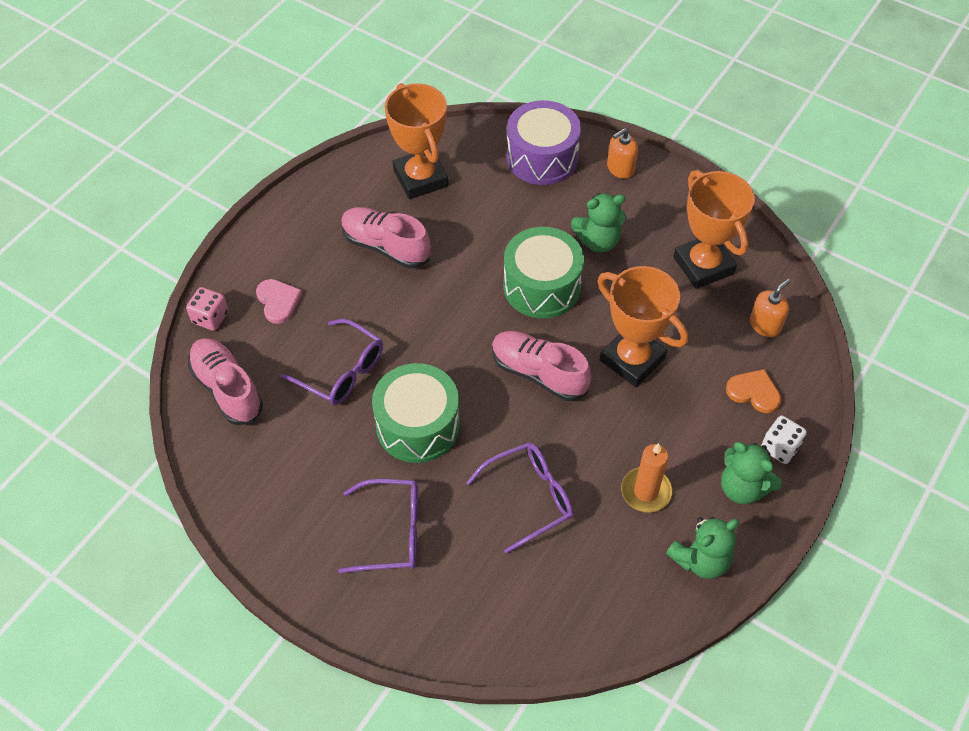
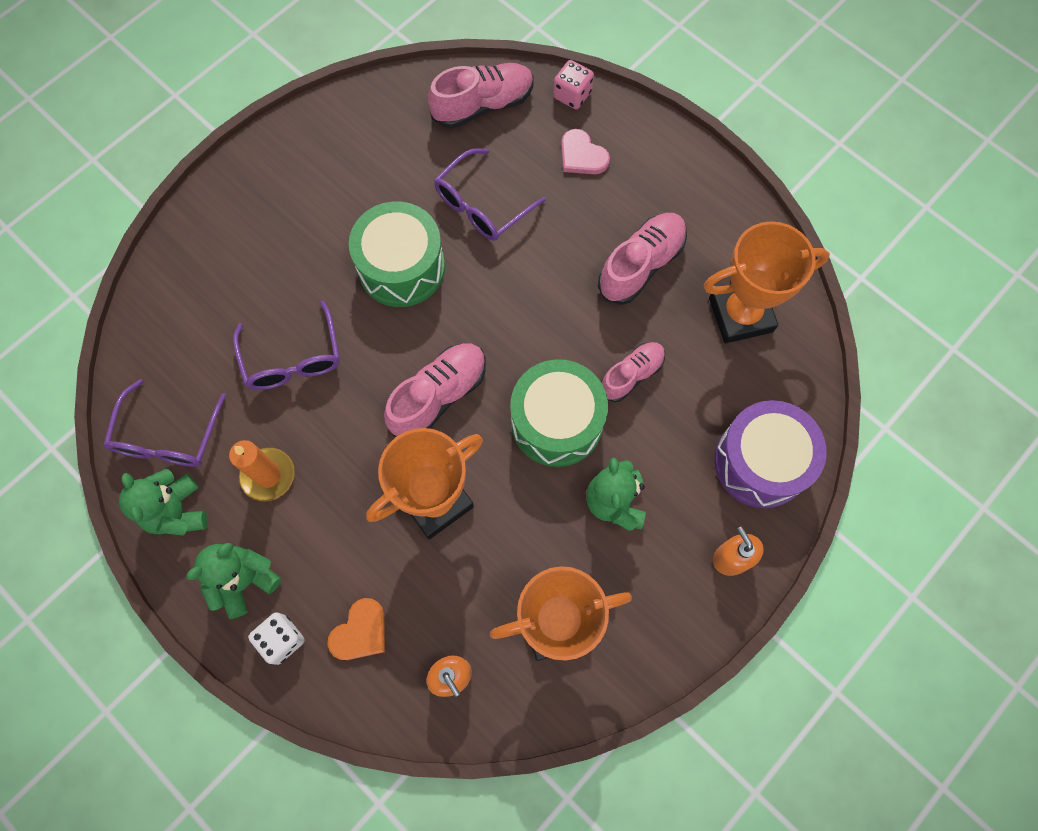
camera: 100 degrees right, 15 degrees up
pink heart [256,279,302,324] -> pink heart turned 60 degrees clockwise [561,129,610,174]
purple glasses [338,479,418,573] -> purple glasses moved to [104,379,226,467]
none -> pink shoe [601,342,665,402]

